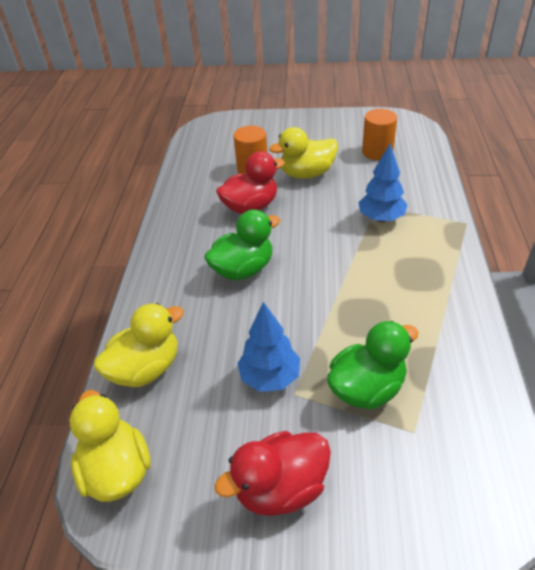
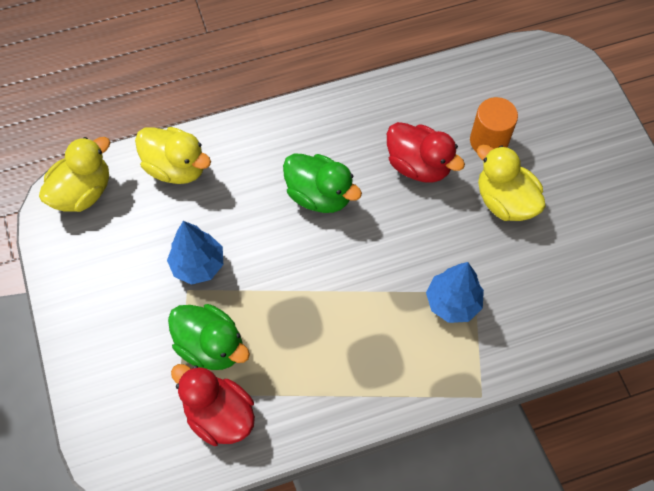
camera: 65 degrees right, 20 degrees up
red duck [215,431,331,516] -> red duck moved to [171,364,255,446]
orange cylinder [362,109,397,160] -> none

